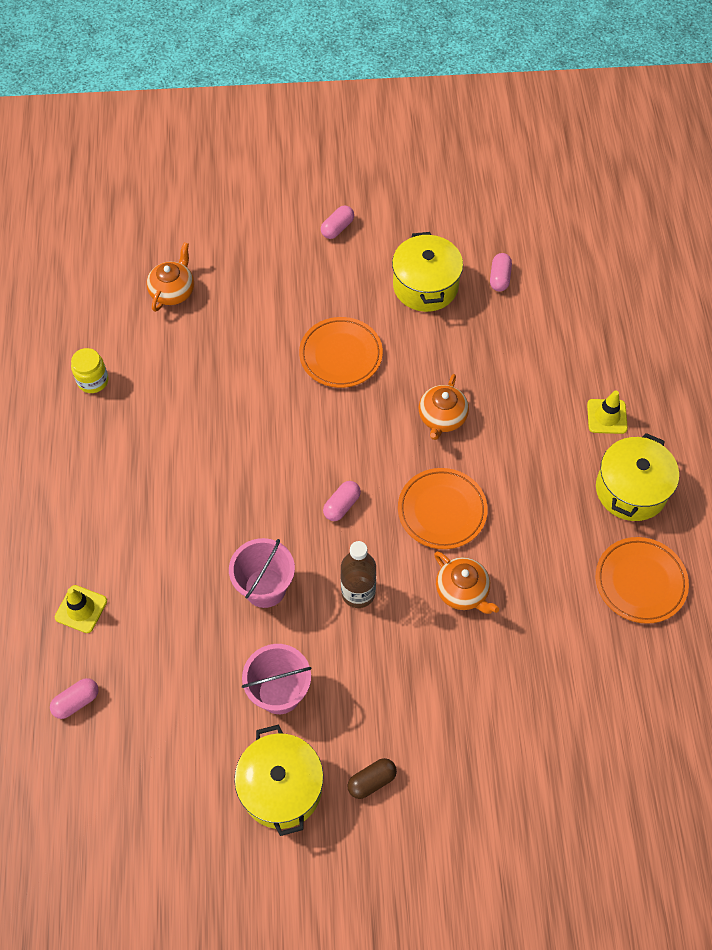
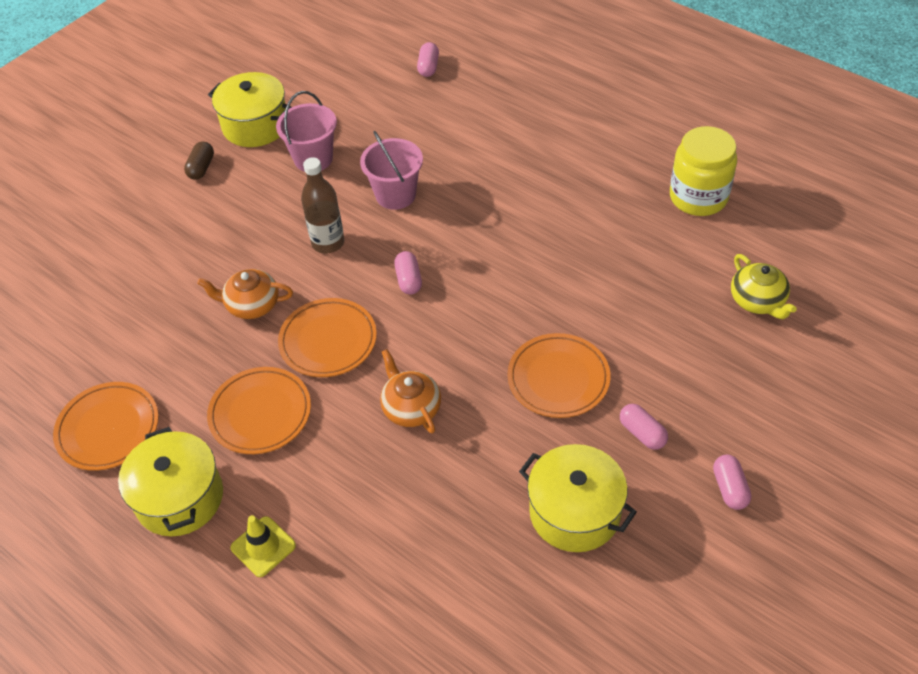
camera: 135 degrees right, 10 degrees down
yellow traffic cone [55,585,107,633] -> none
yellow jar [71,348,109,393] -> yellow jar [670,126,737,216], size x1.73
orange teapot [146,242,194,312] -> yellow teapot [731,254,797,319]
pink capsule [490,253,512,291] -> pink capsule moved to [620,404,668,450]
none -> orange plate [207,367,311,454]

